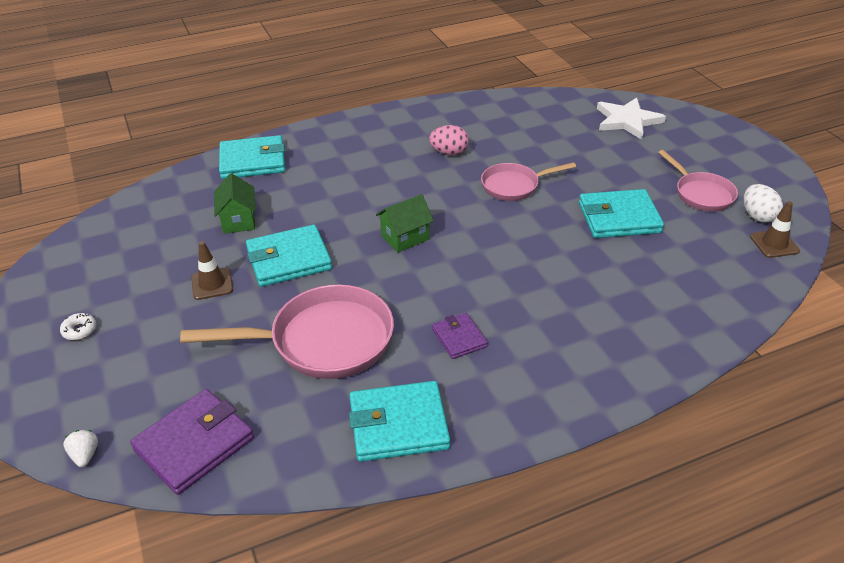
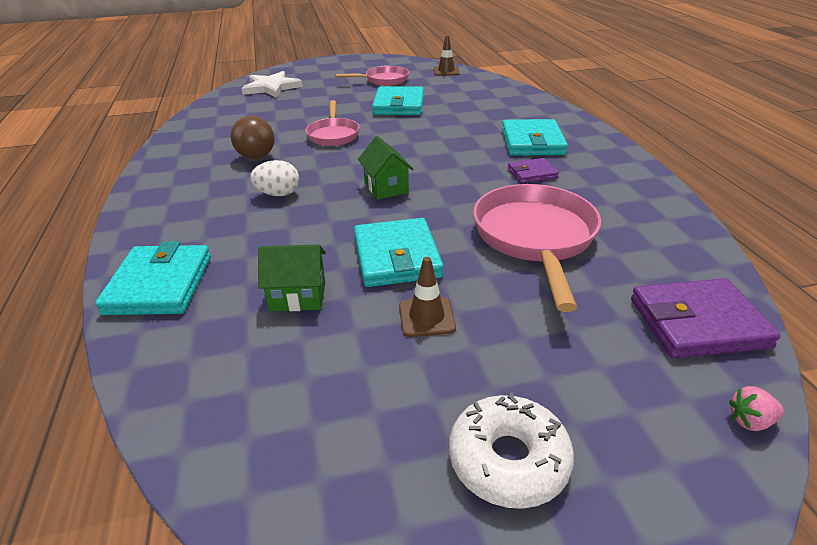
camera: 80 degrees left, 5 degrees down
white donut [60,313,96,340] -> white donut [449,392,574,509], size x2.11
white strawberry [63,430,98,467] -> pink strawberry [729,386,784,431]
purple wallet [130,389,254,495] -> purple wallet turned 60 degrees counterclockwise [631,278,781,358]
turquoise wallet [349,381,450,462] -> turquoise wallet moved to [502,119,568,156]
pink egg [429,125,469,156] -> brown ball [231,116,275,159]
white egg [744,184,783,223] -> white egg moved to [250,160,299,196]

